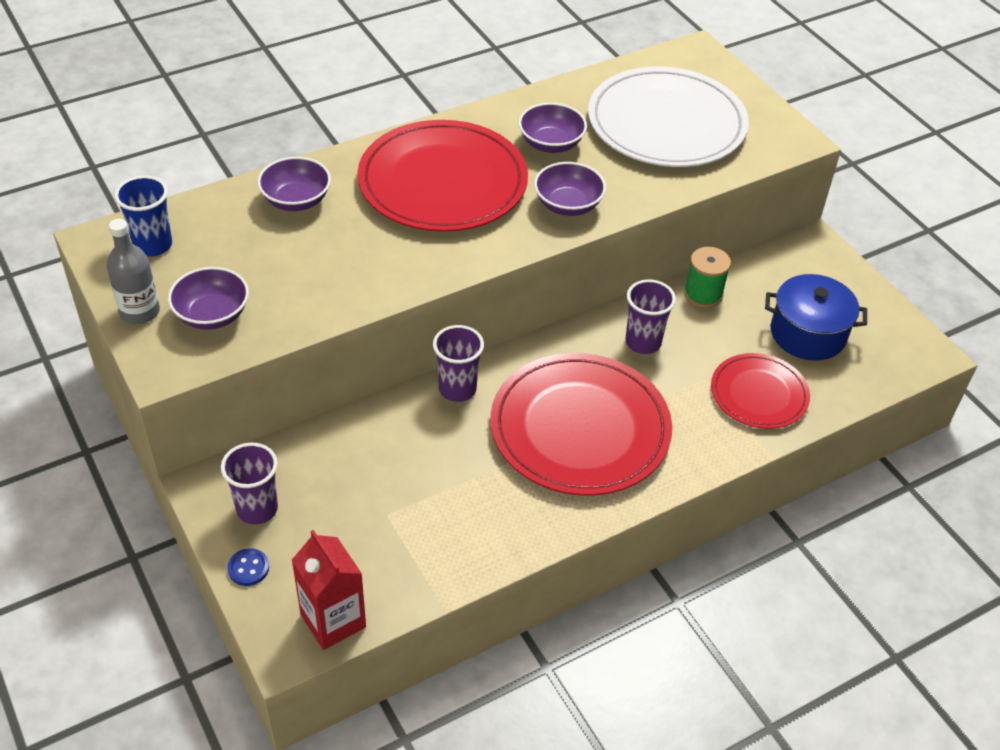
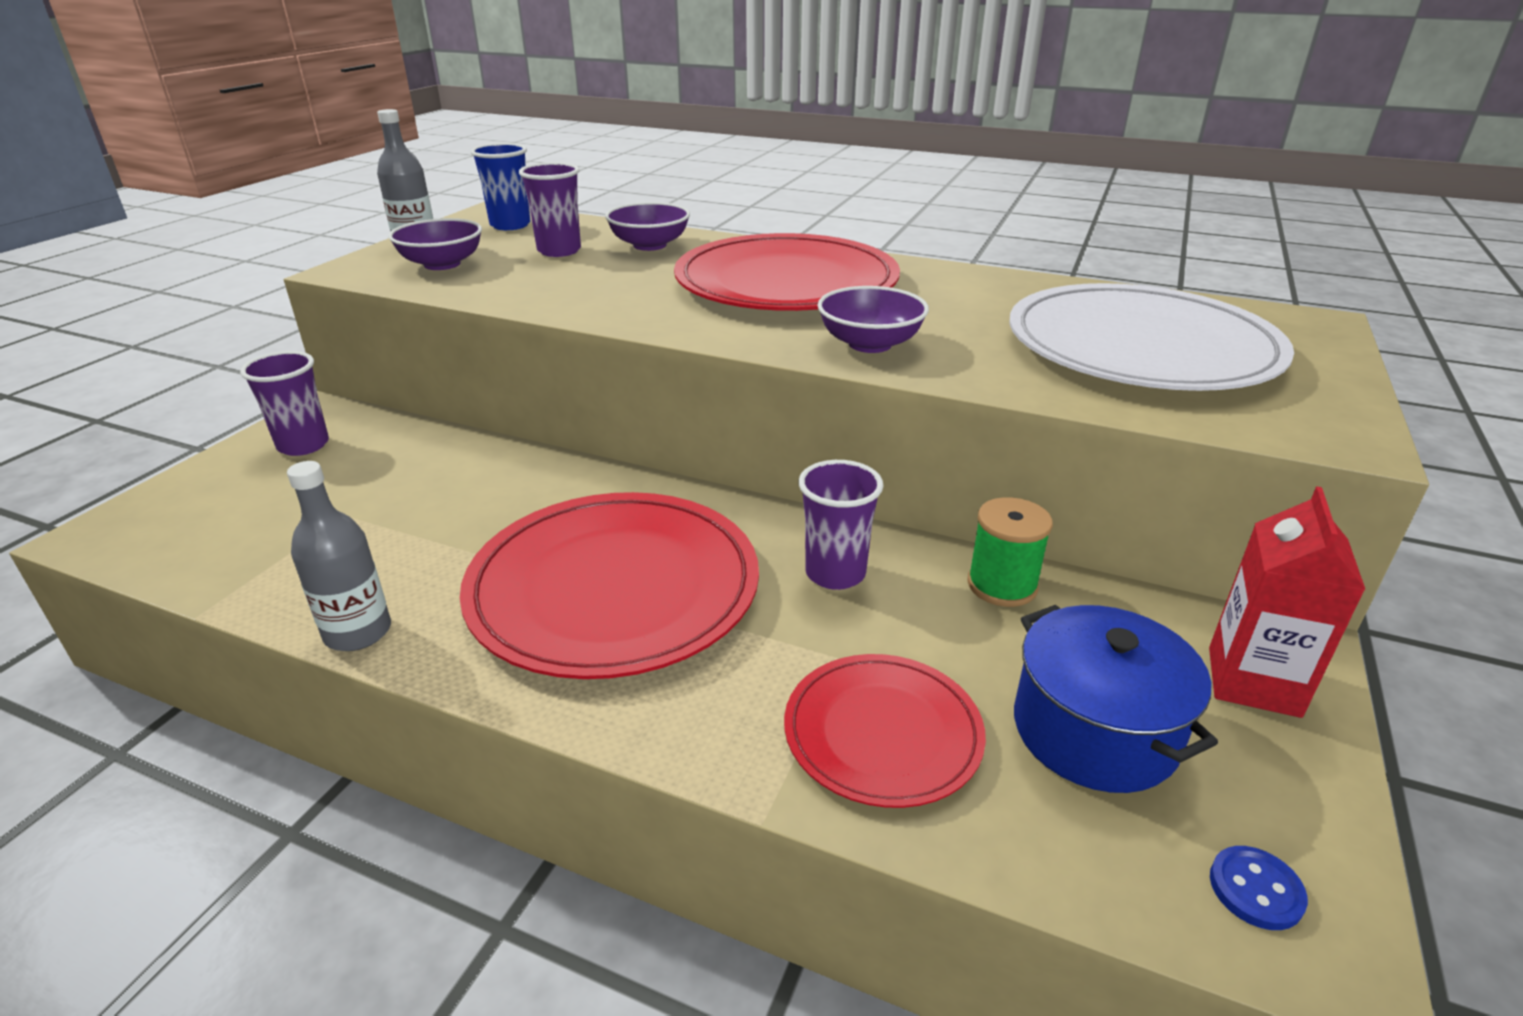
camera: 55 degrees right, 15 degrees down
blue button [227,548,269,586] -> blue button moved to [1210,846,1308,930]
red carton [292,530,366,650] -> red carton moved to [1209,486,1366,718]
purple cup [433,325,484,402] -> purple cup moved to [519,162,581,257]
purple bowl [519,103,587,153] -> none
none -> grey bottle [287,461,391,651]

